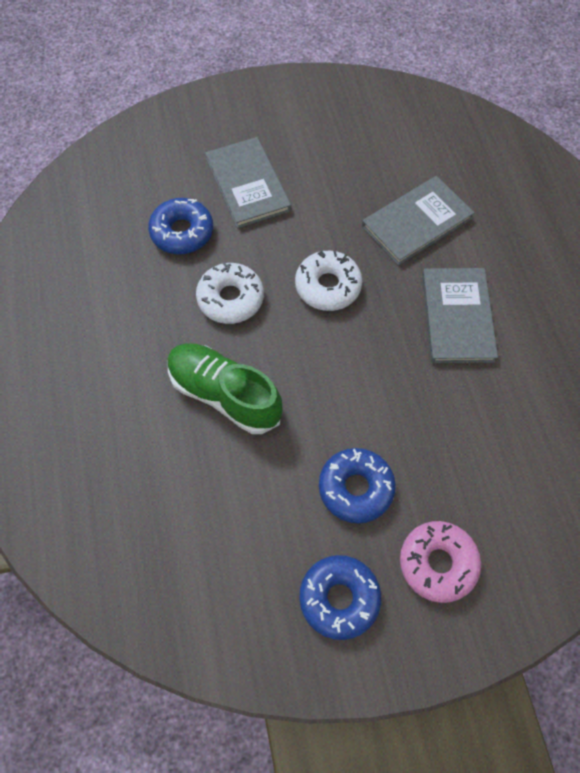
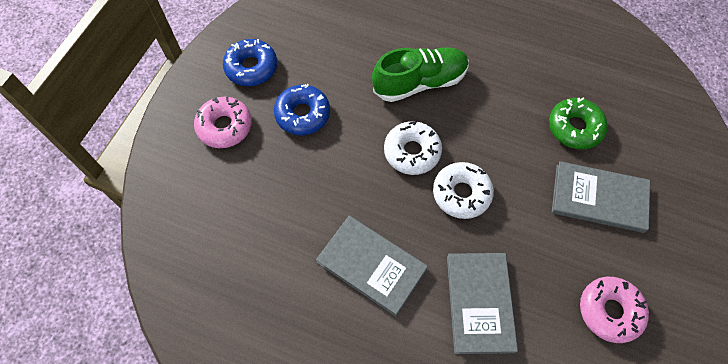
camera: 125 degrees right, 0 degrees up
blue donut [148,198,213,254] -> green donut [549,98,608,150]
white donut [196,262,264,324] -> white donut moved to [384,120,442,175]
none -> pink donut [580,277,649,343]

